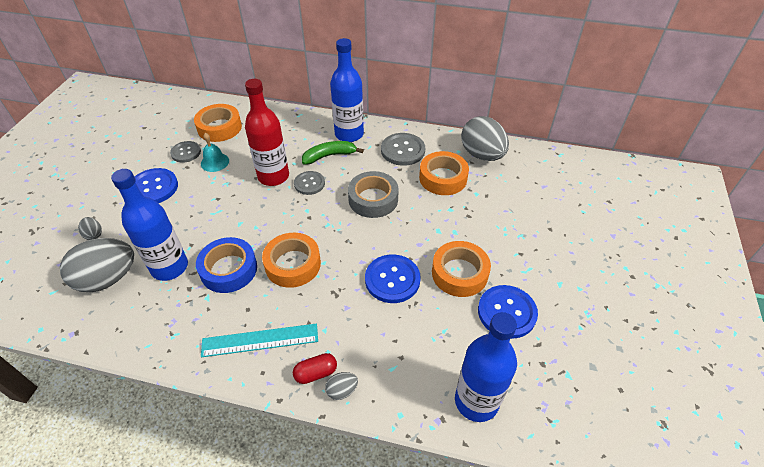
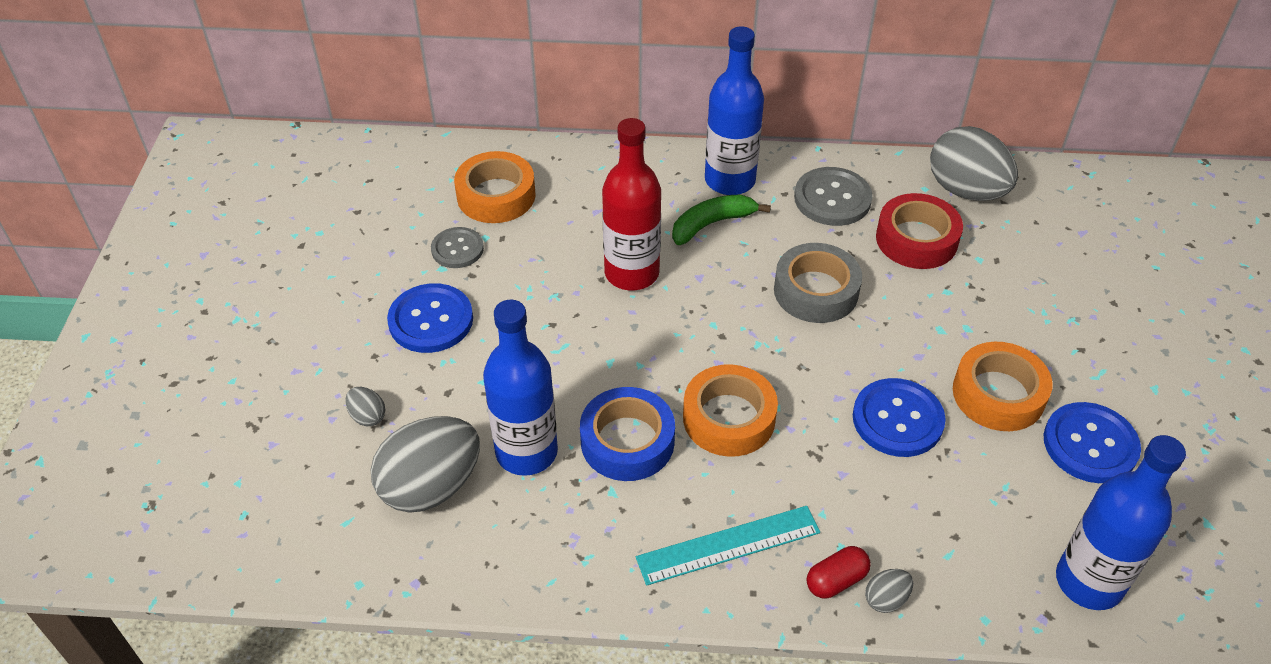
camera: 10 degrees left, 0 degrees up
turquoise bell [201,133,229,172] -> none
grey button [294,171,325,195] -> none
orange tape [419,151,469,195] -> red tape [876,193,963,269]

